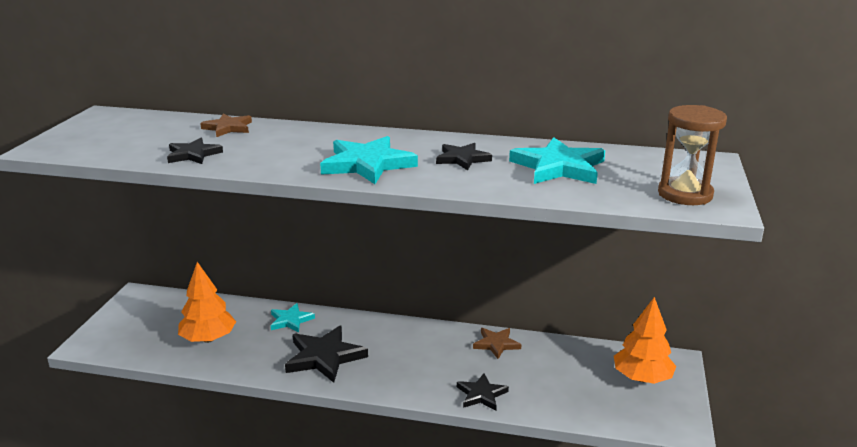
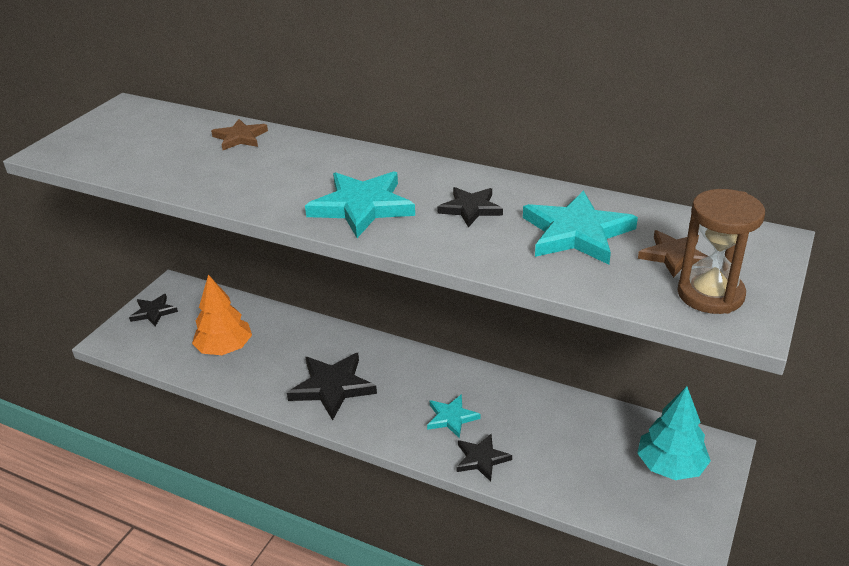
camera: 15 degrees right, 10 degrees up
black star [167,138,223,164] -> black star moved to [129,294,178,327]
turquoise star [271,303,315,333] -> turquoise star moved to [427,394,480,438]
brown star [473,328,521,359] -> brown star moved to [638,230,708,278]
orange tree [614,297,676,384] -> turquoise tree [637,386,711,480]

